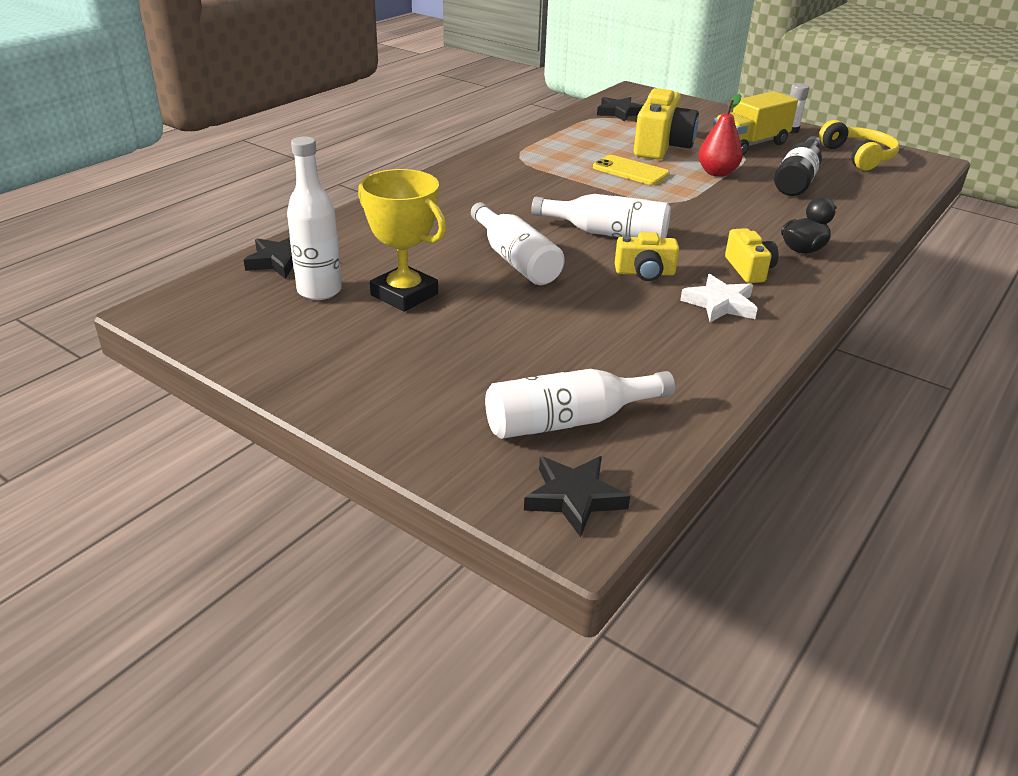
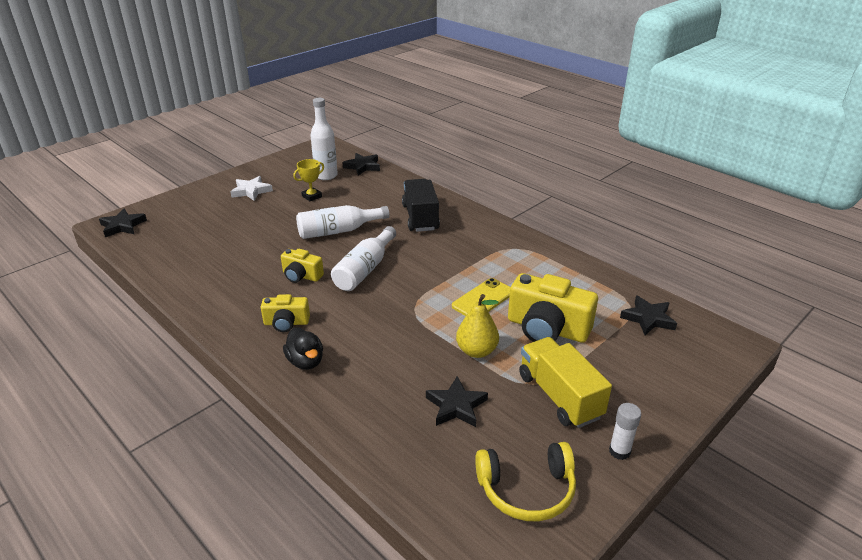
camera: 100 degrees right, 0 degrees up
yellow trophy [358,169,446,312] -> yellow trophy [293,159,324,201], size x0.57
white bottle [485,369,675,439] -> none
yellow camera [615,232,679,281] -> yellow camera turned 75 degrees counterclockwise [281,249,324,283]
white star [680,274,758,322] -> white star moved to [230,176,273,201]
red pear [698,94,743,177] -> yellow pear [456,294,499,358]
black bottle [774,136,822,196] -> black star [426,376,488,427]
none -> black truck [402,179,440,232]

